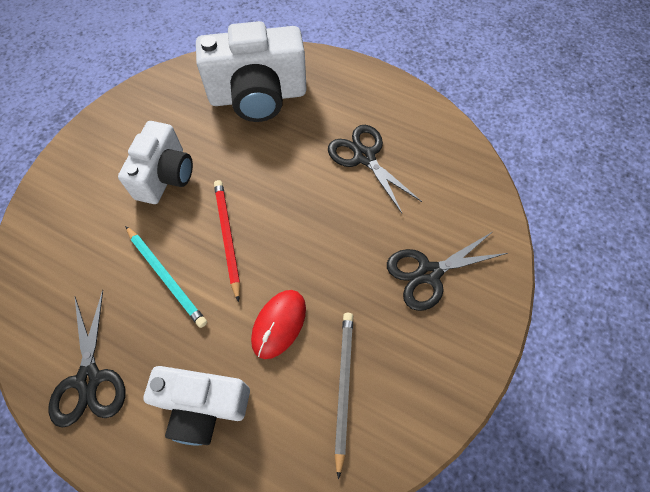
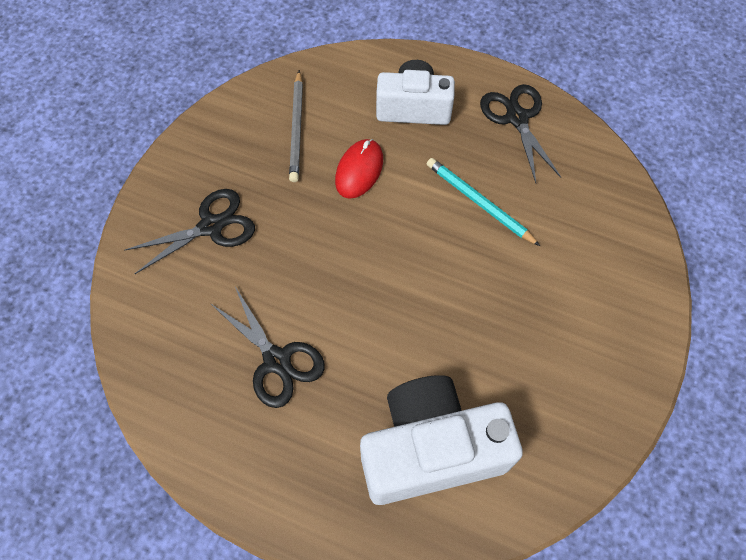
camera: 175 degrees right, 0 degrees up
white camera [118,121,193,204] -> none
red pencil [214,180,240,302] -> none

